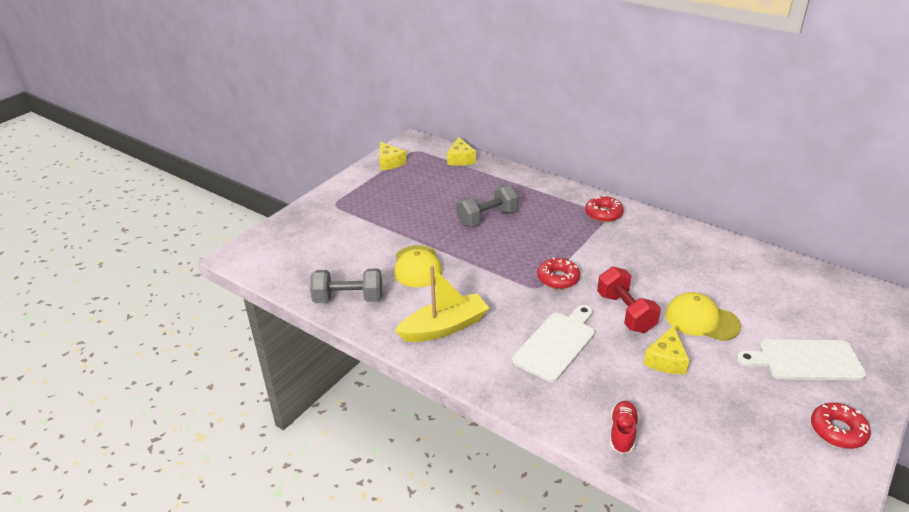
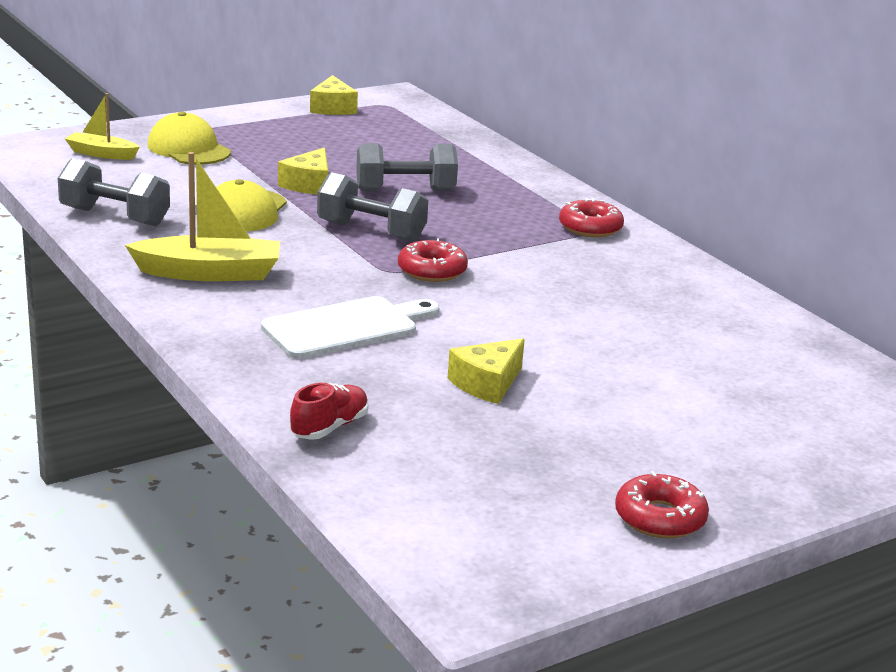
camera: 20 degrees right, 10 degrees down
yellow cheese [447,137,476,166] -> yellow cheese moved to [278,147,328,194]
red dumbbell [597,266,661,333] -> none
yellow cap [665,292,741,341] -> yellow cap moved to [147,111,231,165]
white cutting board [736,339,866,380] -> none
none -> yellow boat [65,93,140,160]
none -> grey dumbbell [317,172,428,242]

